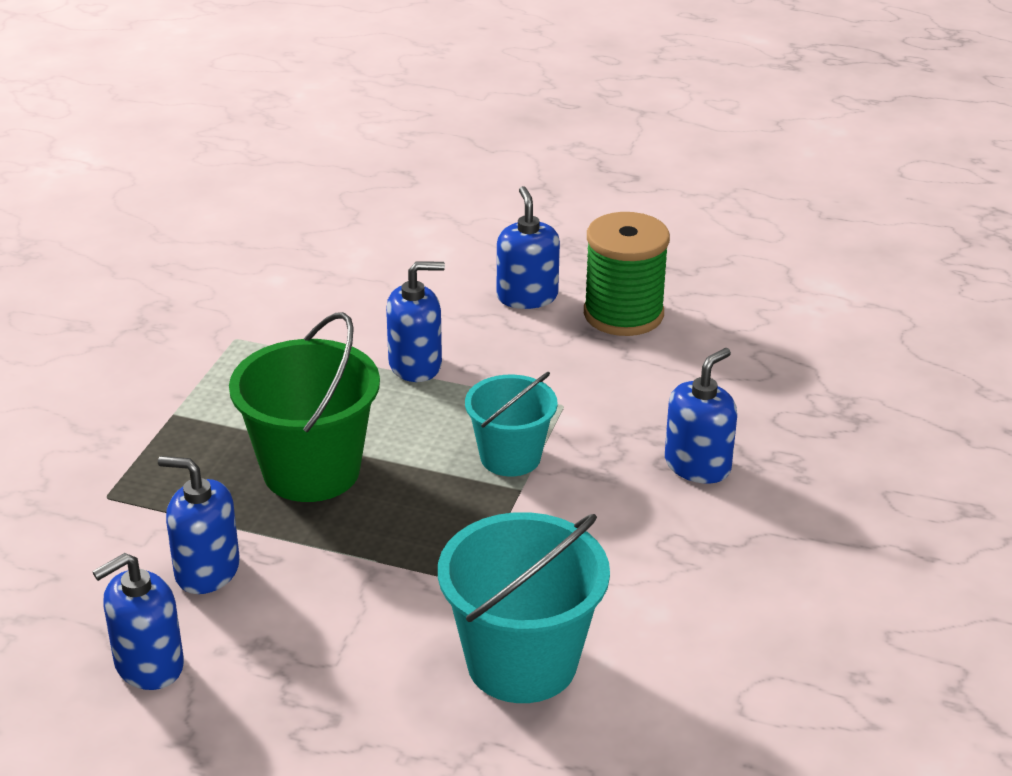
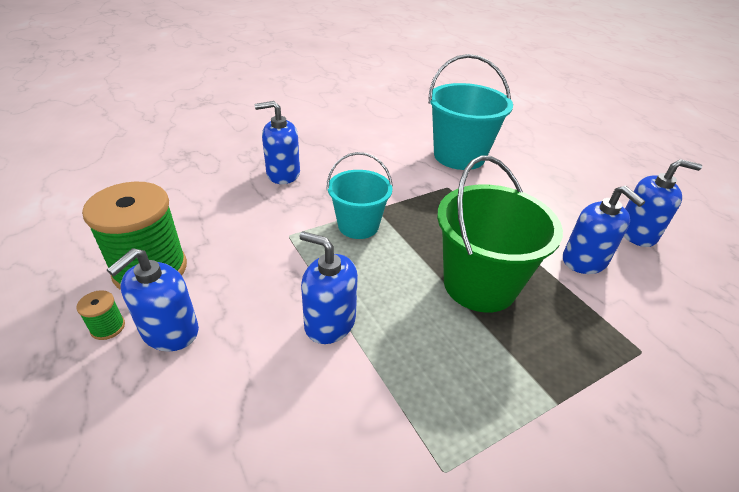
camera: 140 degrees left, 5 degrees up
none -> green spool [77,290,125,340]

